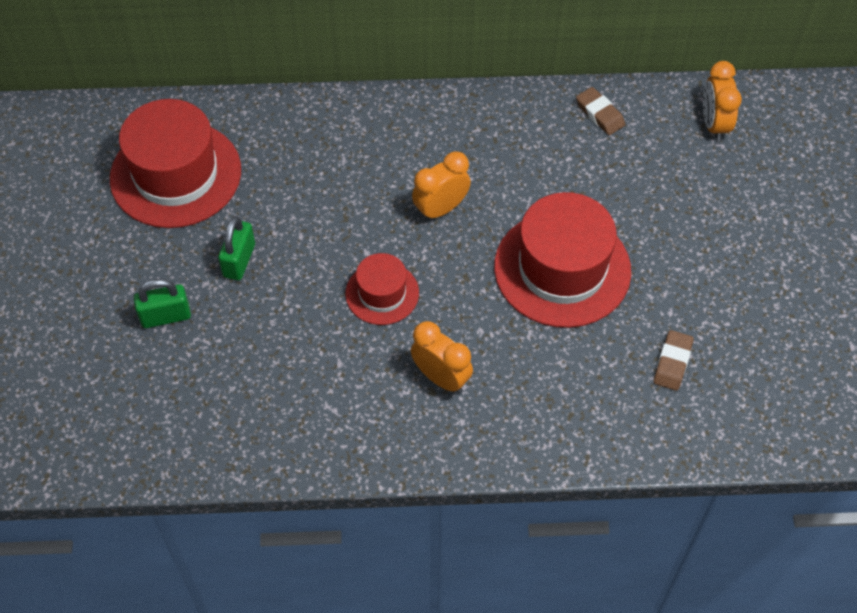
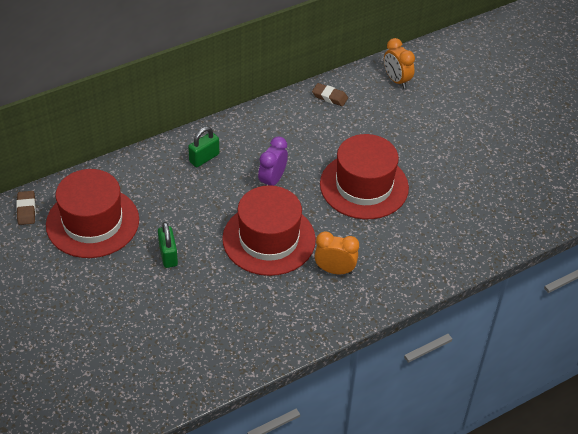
camera: 30 degrees left, 10 degrees down
green padlock [134,279,191,328] -> green padlock moved to [188,127,219,167]
red hat [345,253,419,325] -> red hat [222,185,316,276], size x1.88
orange clock [412,151,471,221] -> purple clock [258,136,288,186]
brown eraser [654,330,694,391] -> brown eraser moved to [16,191,36,225]

